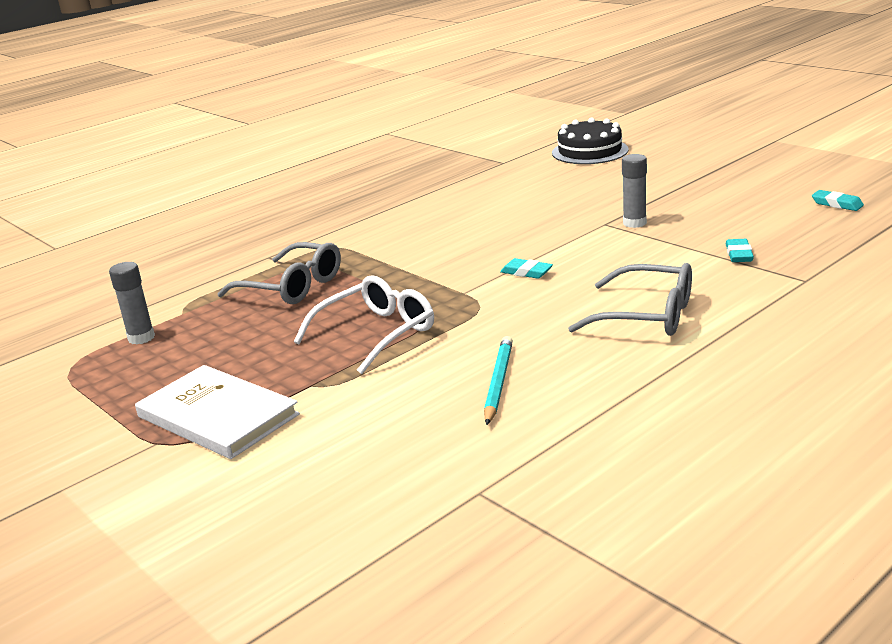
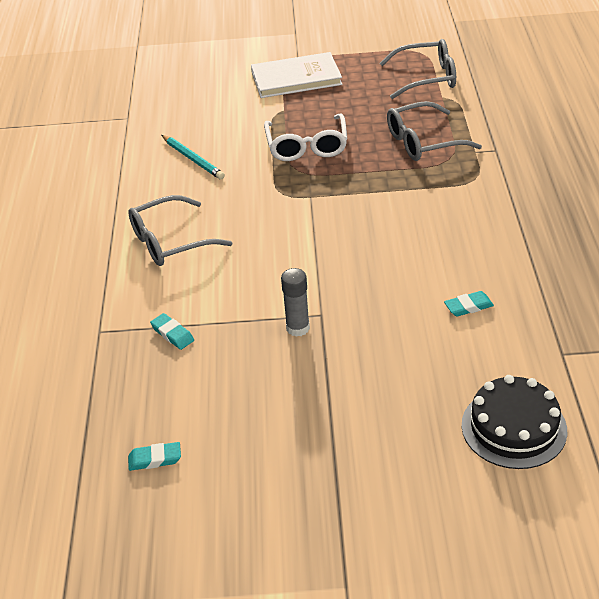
camera: 130 degrees right, 15 degrees up
grey glue stick [109,262,155,345] -> grey glasses [380,39,456,99]
turquoise eraser [500,258,553,279] -> turquoise eraser moved to [444,291,494,317]

